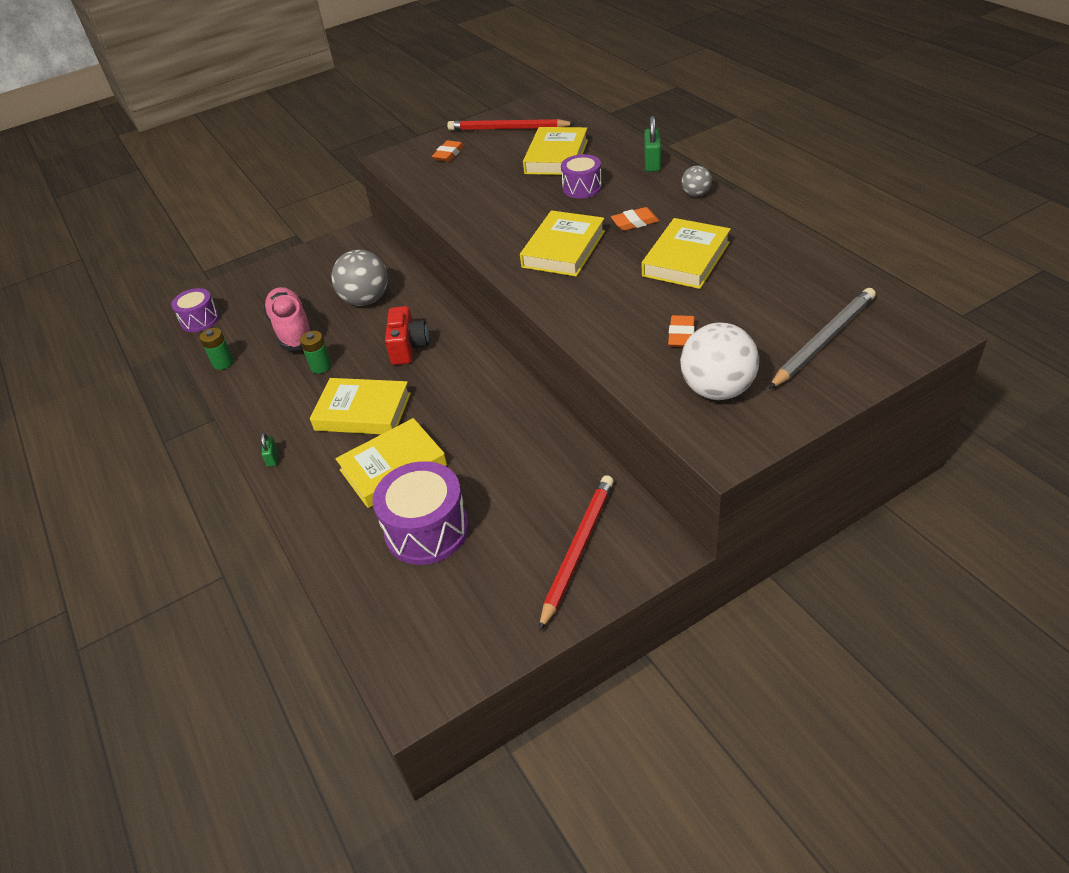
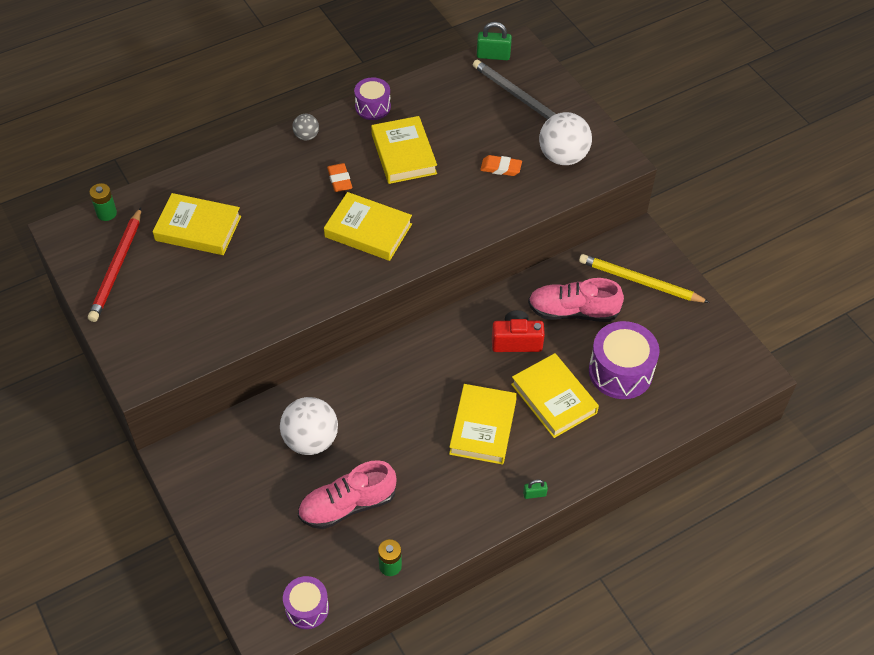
camera: 95 degrees left, 10 degrees up
green battery [300,331,332,374] -> green battery moved to [89,183,117,221]
grey ball [331,250,388,306] -> white ball [280,397,338,455]
red camera [385,306,429,365] -> red camera moved to [492,310,545,352]
orange eraser [432,140,464,162] -> none
red pencil [539,475,614,631] -> yellow pencil [579,254,710,303]
purple drum [561,154,602,199] -> purple drum moved to [354,77,391,120]
yellow book [642,218,731,289] -> yellow book turned 45 degrees clockwise [371,116,437,184]
green padlock [644,116,661,172] -> green padlock moved to [477,22,512,60]
none -> pink shoe [528,278,624,322]

